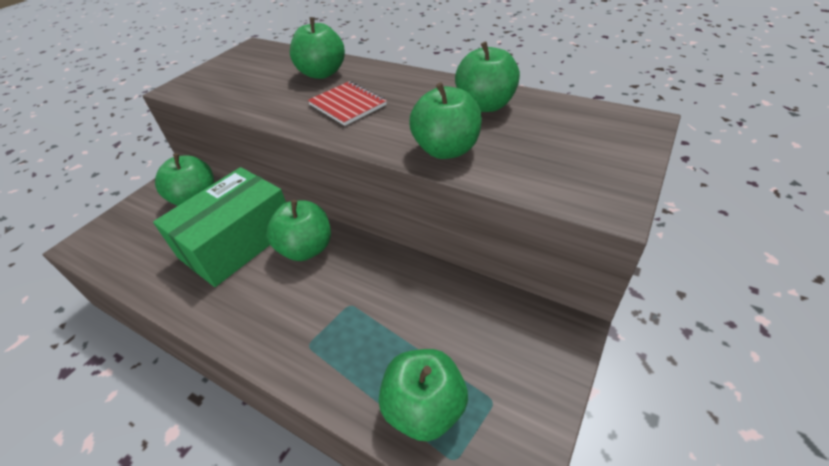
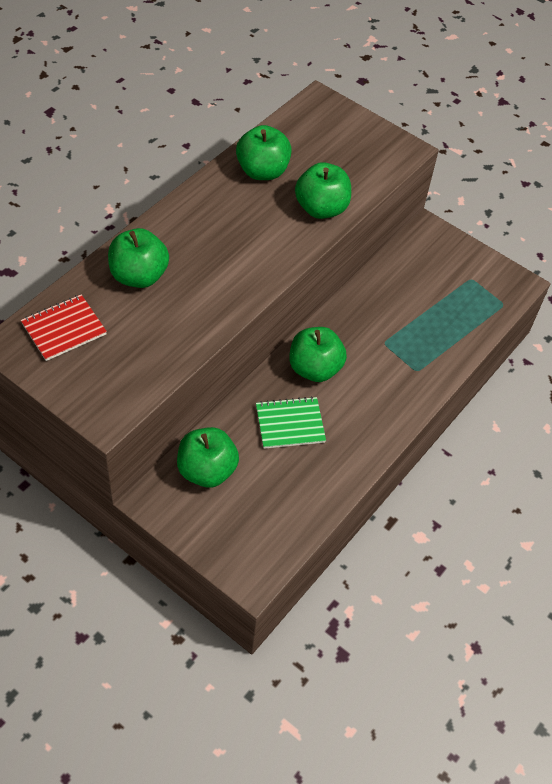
camera: 90 degrees left, 10 degrees up
green box [153,167,286,287] -> green notebook [256,396,326,449]
red notebook [308,81,387,126] -> red notebook moved to [21,294,107,361]
green apple [379,349,468,441] -> none

